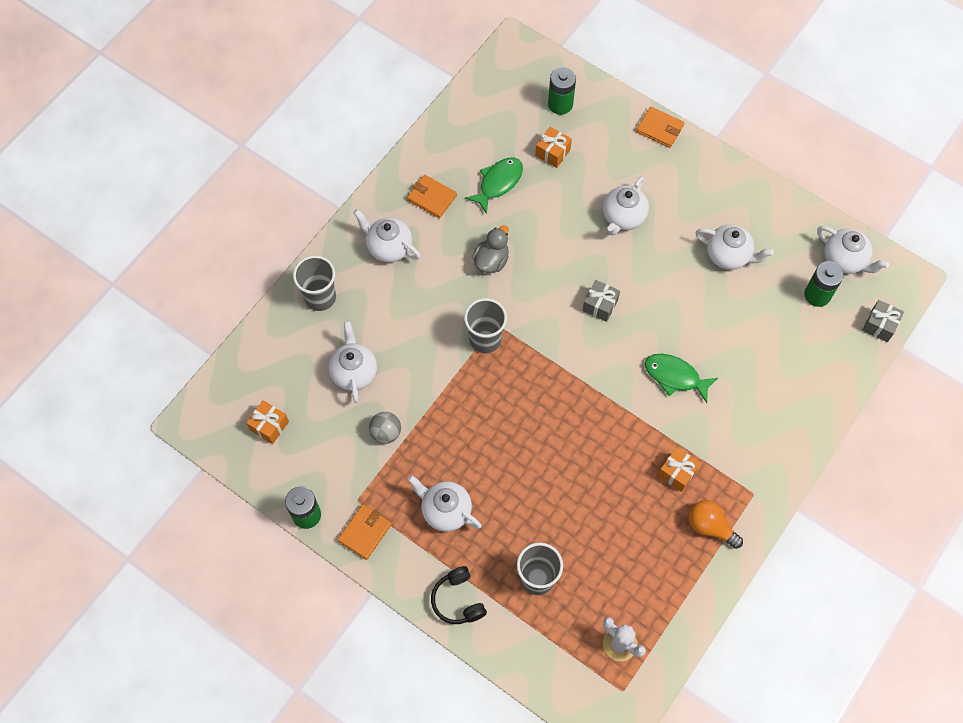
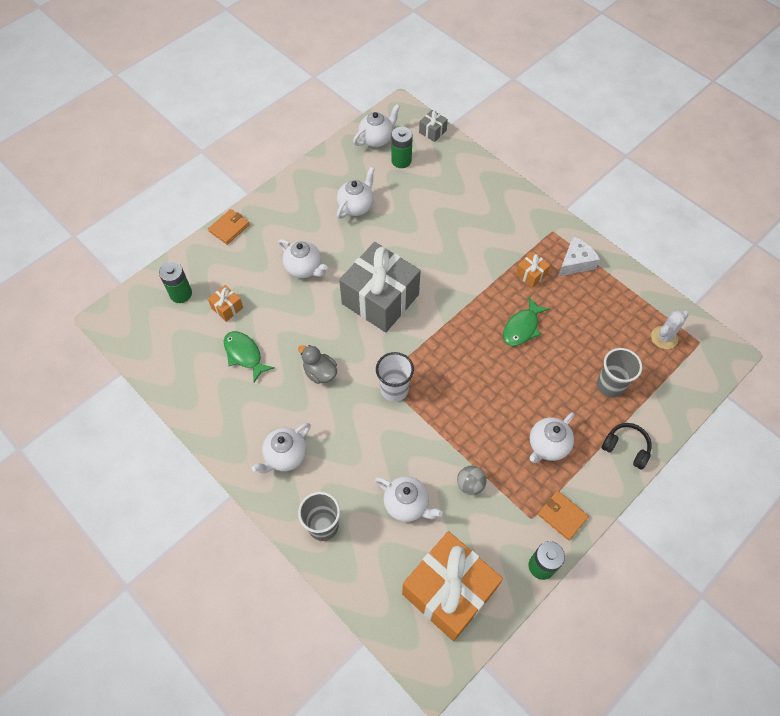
camera: 80 degrees left, 5 degrees down
orange gift [246,400,289,444] -> orange gift [402,531,503,641], size x2.45
white teapot [329,321,377,403] -> white teapot turned 150 degrees counterclockwise [375,476,443,522]
orange wallet [407,175,457,218] -> none
black headphones [431,566,487,624] -> black headphones turned 135 degrees counterclockwise [602,423,652,469]
grey cup [464,298,507,353] -> white cup [376,352,414,402]
grey gift [582,280,620,322] -> grey gift [339,242,421,333], size x2.45
green fish [645,354,718,403] -> green fish moved to [503,297,550,346]
orange light bulb [689,500,743,549] -> white cheese [558,236,600,276]

